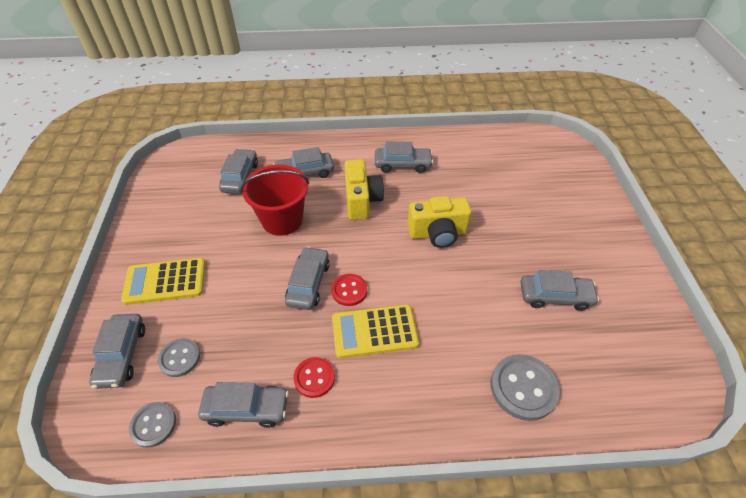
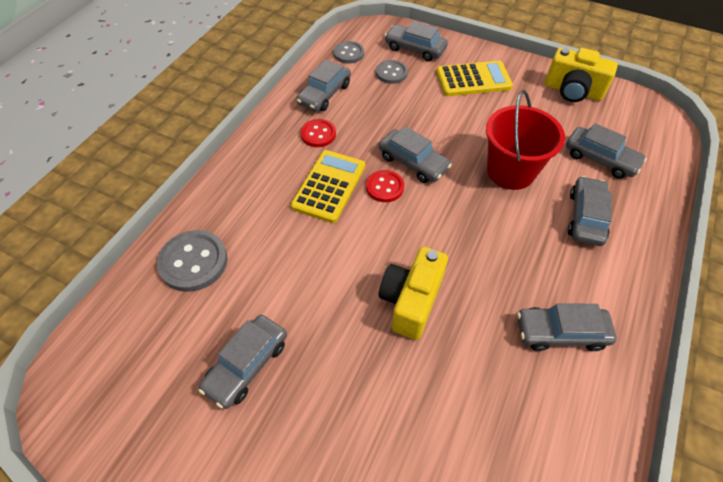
camera: 120 degrees right, 5 degrees up
yellow calculator [121,258,205,305] -> yellow calculator turned 60 degrees clockwise [436,61,513,96]
yellow camera [344,159,384,220] -> yellow camera moved to [545,48,618,102]
grey car [375,142,433,173] -> grey car turned 60 degrees clockwise [517,303,617,351]

